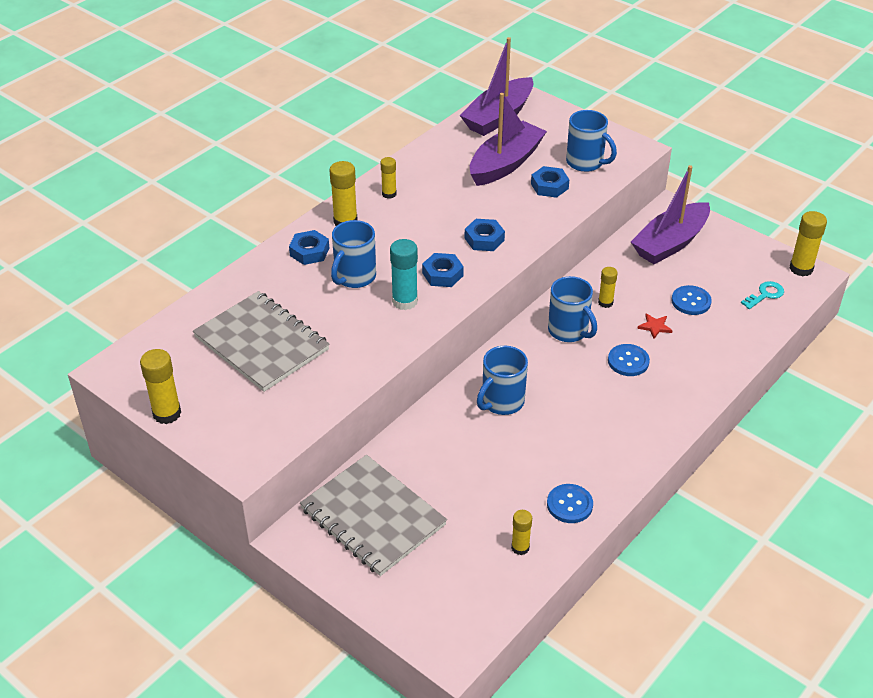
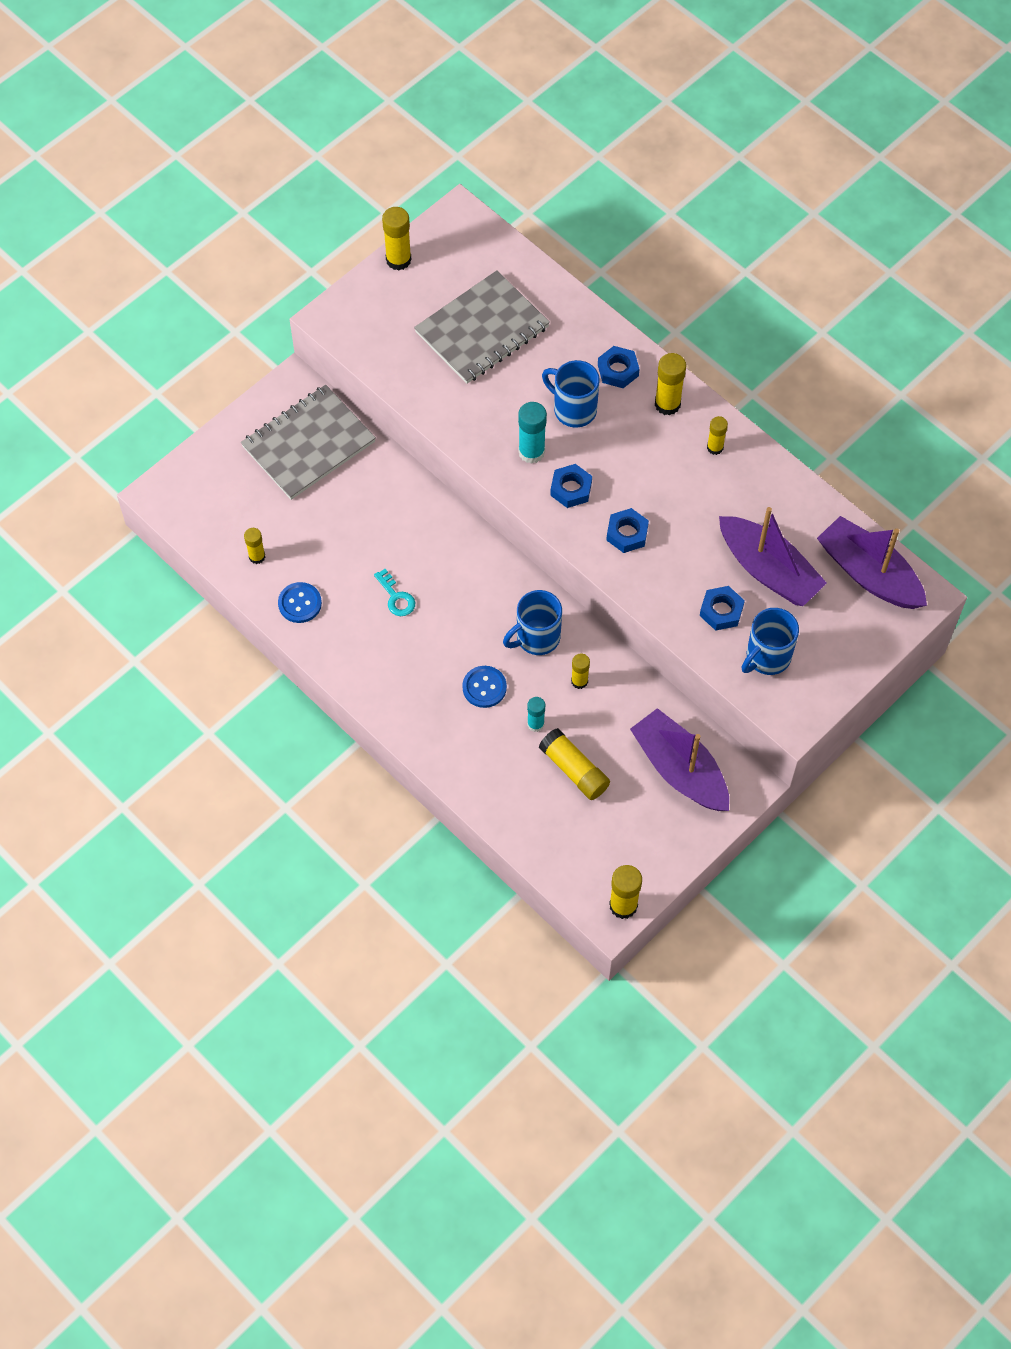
camera: 95 degrees right, 20 degrees up
blue mug [477,346,528,415] -> none
red star [637,313,673,339] -> turquoise glue stick [527,697,545,732]
blue button [672,285,712,315] -> yellow glue stick [539,728,610,800]
turquoise key [741,281,784,309] -> turquoise key moved to [374,569,415,616]

